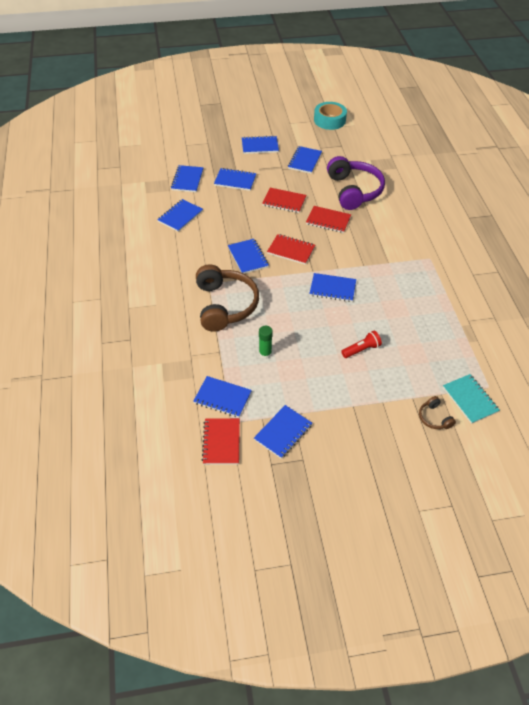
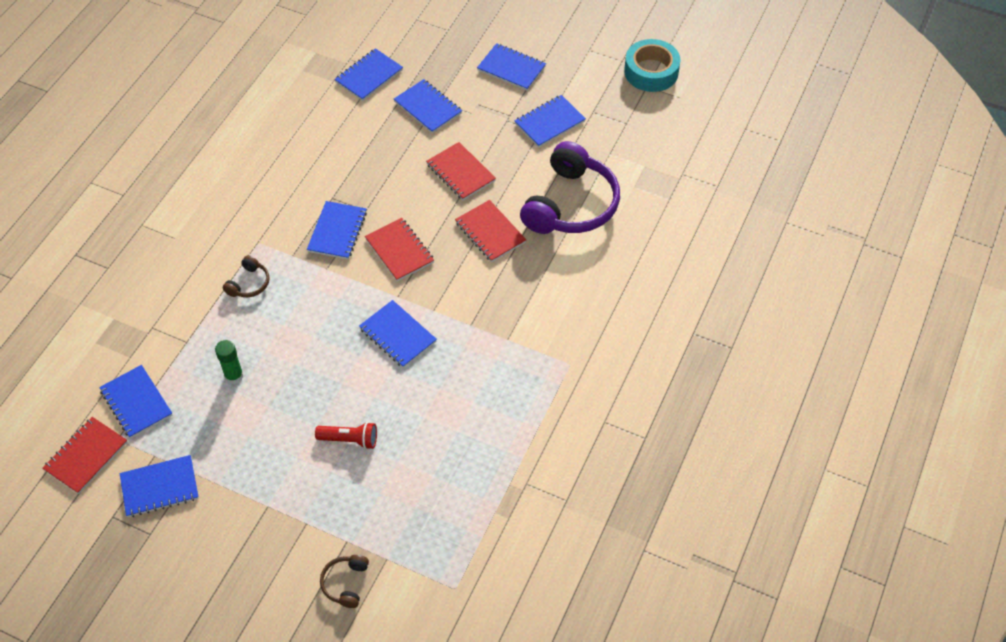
camera: 35 degrees right, 5 degrees up
blue notebook [157,199,203,232] -> none
brown headphones [196,265,259,332] -> brown headphones [223,255,270,297], size x0.43
turquoise notebook [443,374,500,424] -> none

